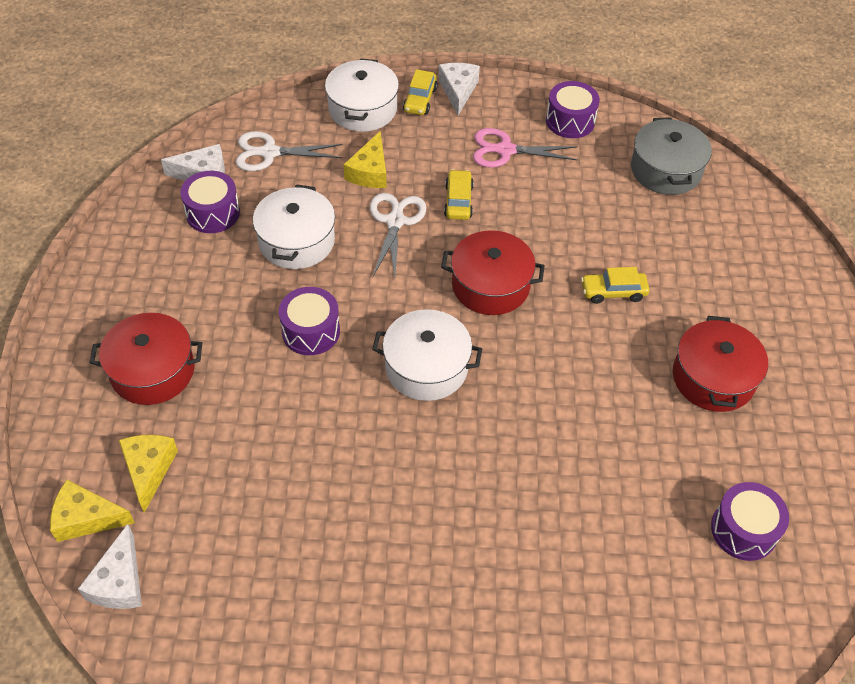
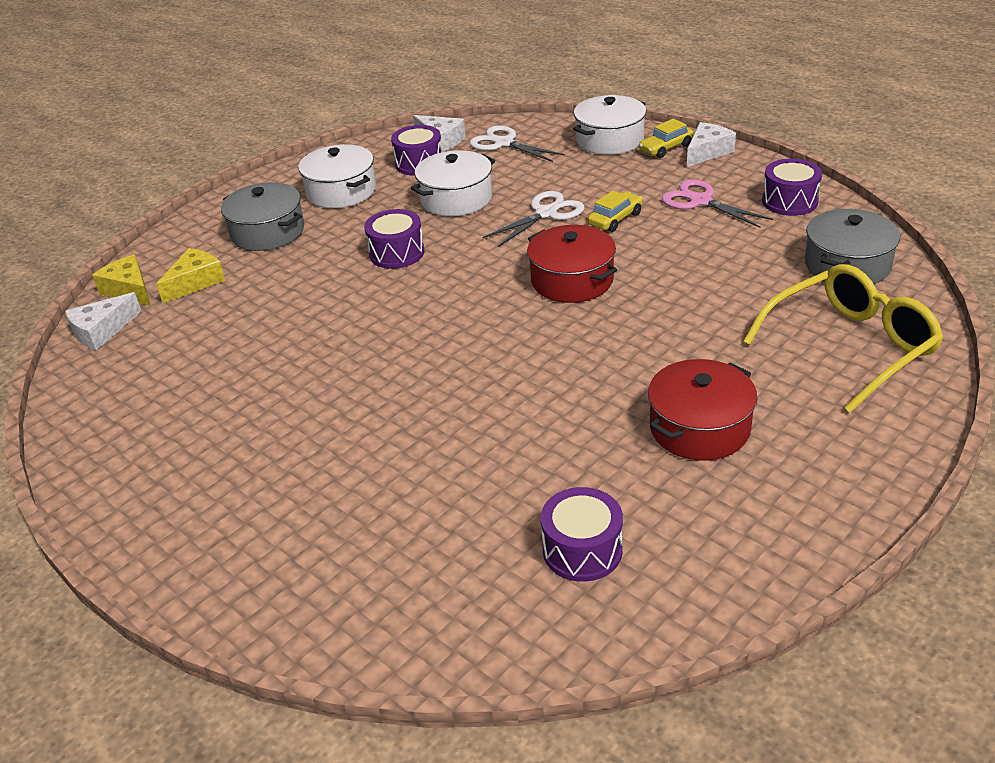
camera: 45 degrees right, 15 degrees down
red pot [90,313,202,405] -> grey pot [221,182,304,251]
yellow cheese [343,131,387,188] -> none
white pot [372,309,482,401] -> white pot moved to [298,144,376,208]
yellow car [581,267,649,304] -> none
none -> yellow glasses [743,264,943,412]

